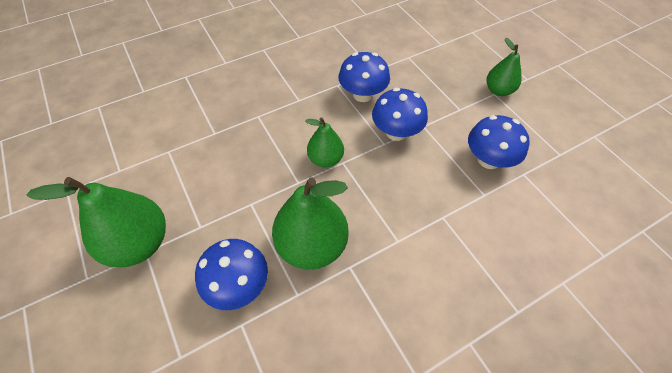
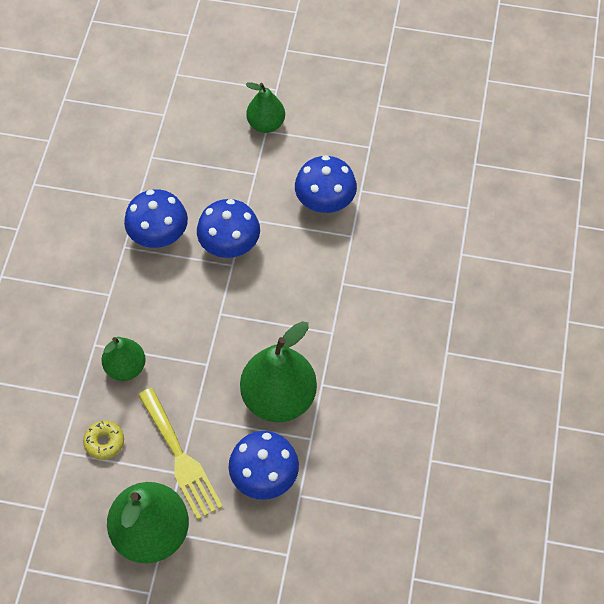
camera: 50 degrees left, 5 degrees up
green pear [306,118,344,168] -> green pear moved to [102,337,146,381]
none -> yellow donut [83,421,124,460]
none -> yellow fork [138,388,223,520]

